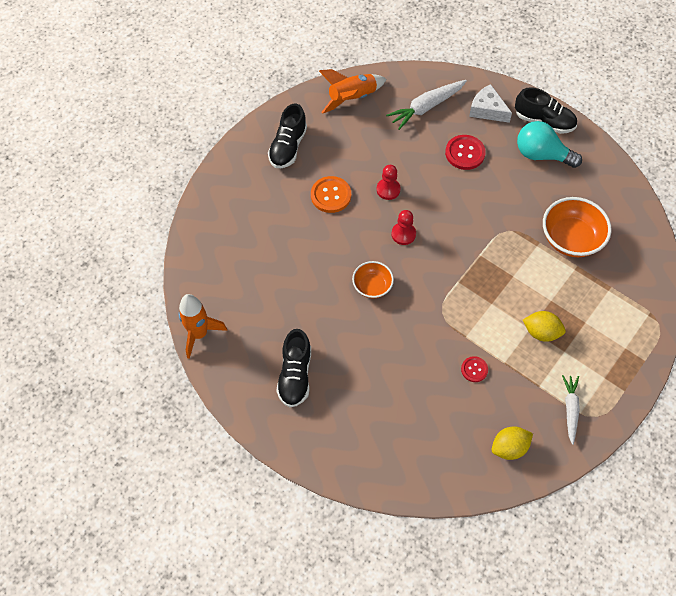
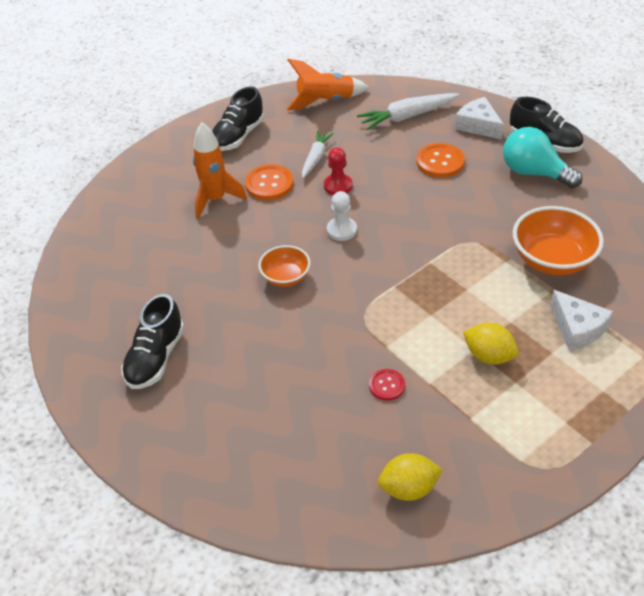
camera: 15 degrees right, 15 degrees down
orange rocket [179,294,227,359] -> orange rocket moved to [193,122,247,219]
red pawn [391,210,416,245] -> white pawn [327,191,357,241]
red button [445,135,486,170] -> orange button [416,143,465,178]
white carrot [562,375,580,445] -> white carrot moved to [302,131,333,178]
none -> white cheese [550,290,613,351]

